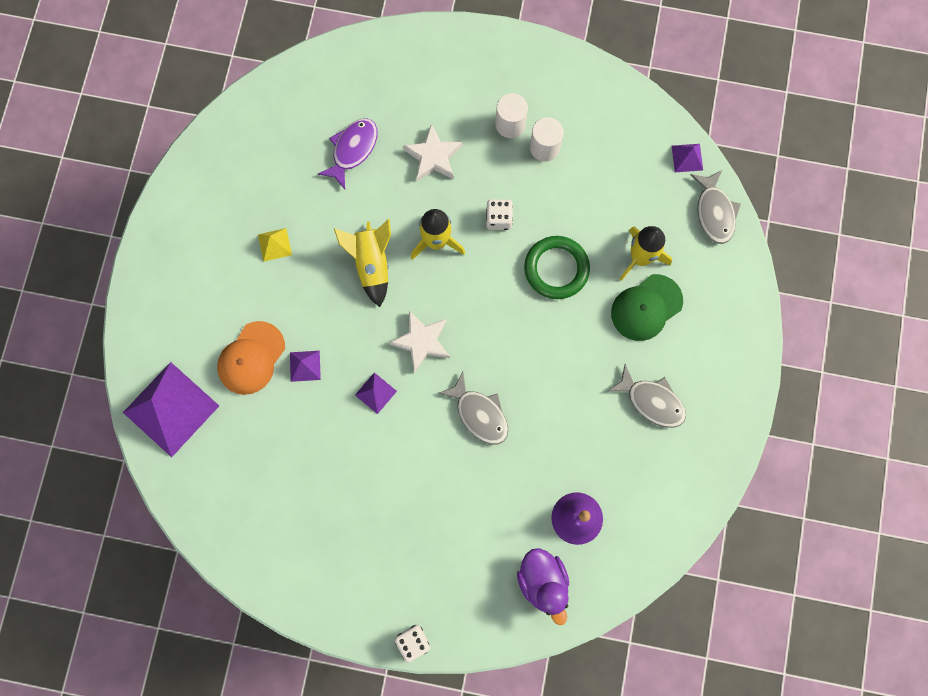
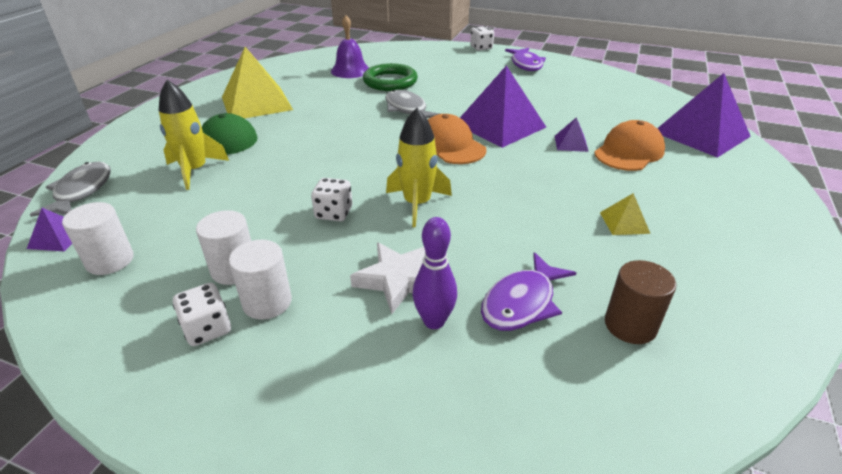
camera: 170 degrees left, 40 degrees down
yellow rocket [334,219,391,307] -> none
purple pyramid [355,372,397,414] -> purple pyramid [460,65,546,148], size x2.27
white star [389,311,450,373] -> orange cap [428,114,486,164]
purple duck [517,548,569,625] -> none
green ring [524,236,590,299] -> green ring moved to [363,63,418,91]
grey fish [608,364,686,428] -> yellow pyramid [222,47,293,118]
none -> white cylinder [62,202,134,275]
none -> white dice [173,283,231,346]
none -> purple bowling pin [413,217,457,329]
none -> purple fish [505,48,546,71]
none -> brown cylinder [605,260,676,344]

